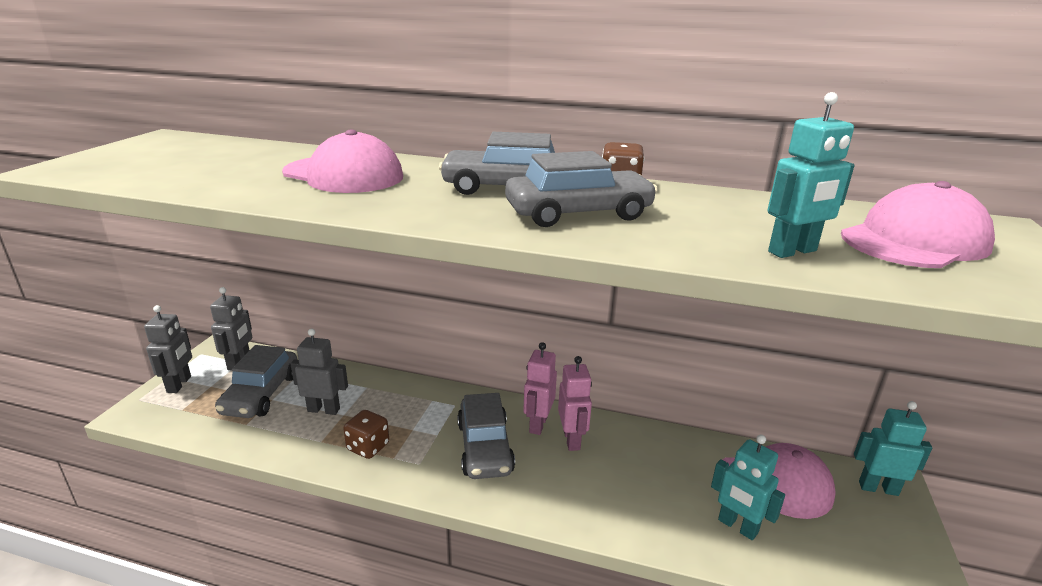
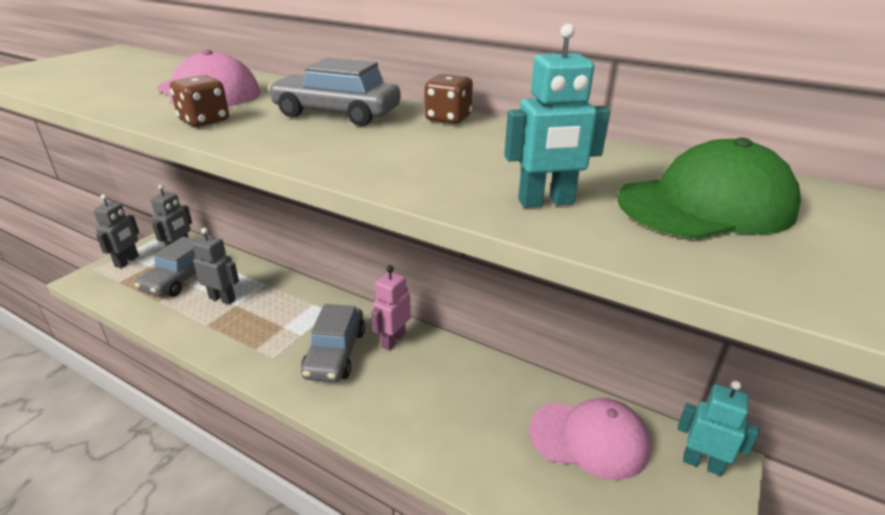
camera: 15 degrees right, 5 degrees up
brown dice [343,410,389,459] -> brown dice moved to [170,75,229,127]
grey car [505,151,658,227] -> none
pink robot [558,356,592,451] -> none
turquoise robot [711,435,785,540] -> none
pink cap [841,181,995,268] -> green cap [617,137,801,239]

